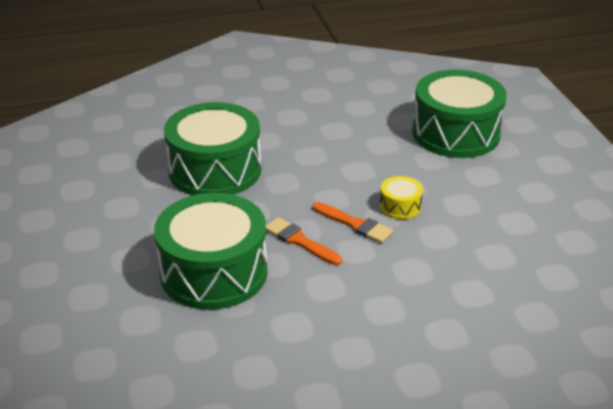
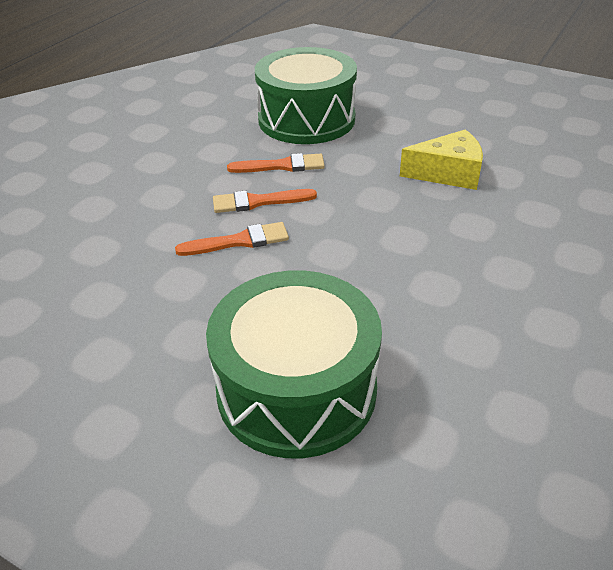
camera: 135 degrees right, 5 degrees up
green drum [164,102,261,196] -> yellow cheese [400,129,483,190]
yellow drum [380,176,423,220] -> orange brush [175,222,289,256]

